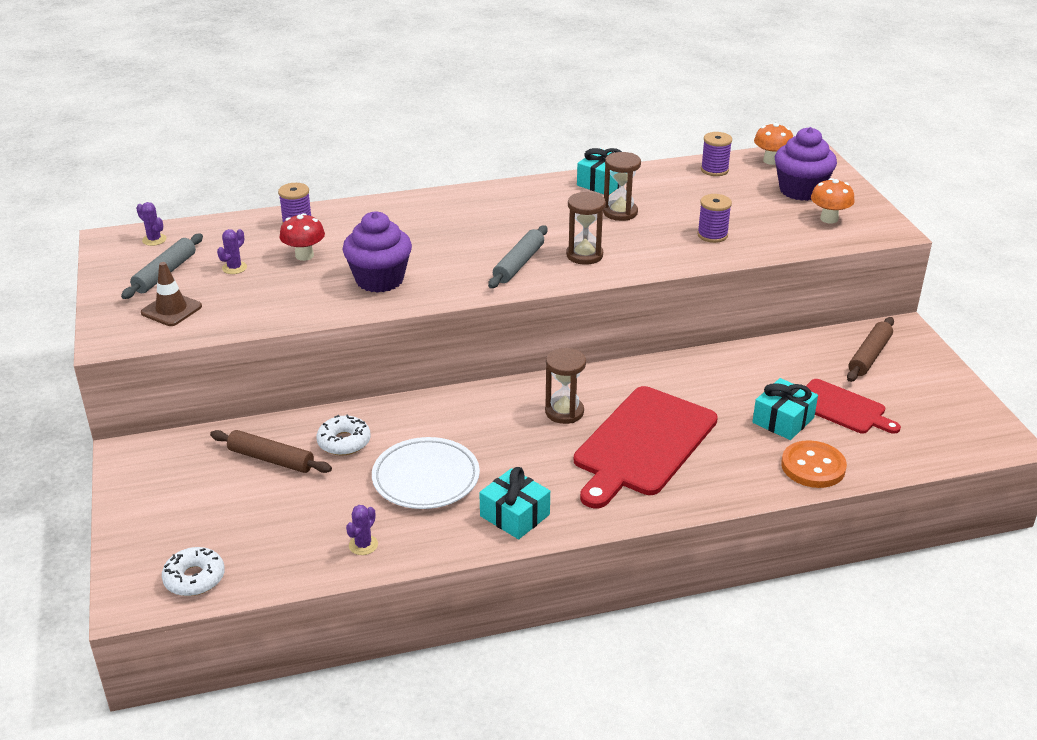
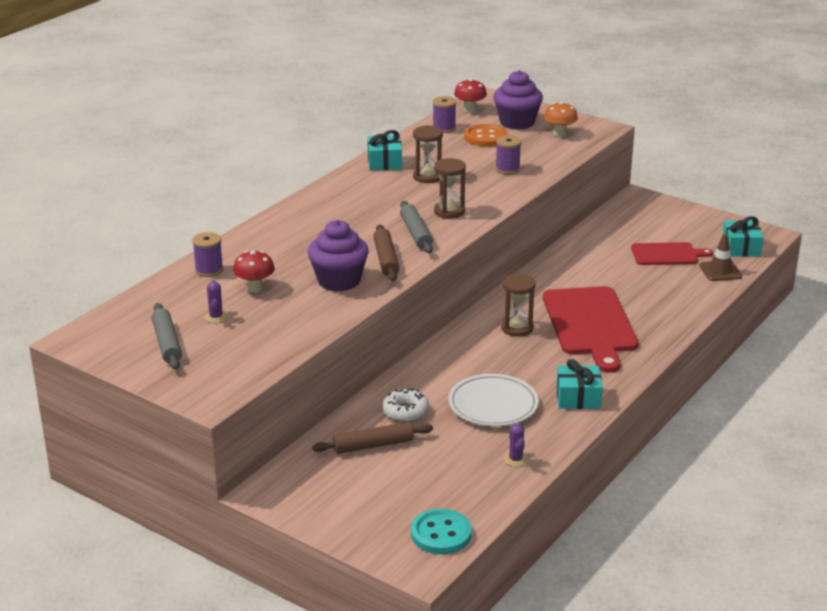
camera: 40 degrees left, 5 degrees down
purple cactus [136,202,166,246] -> none
brown traffic cone [141,262,202,326] -> brown traffic cone moved to [700,234,742,281]
white donut [162,547,225,596] -> turquoise button [411,509,472,554]
turquoise gift [753,378,818,440] -> turquoise gift moved to [723,216,764,257]
orange mushroom [754,123,793,165] -> red mushroom [454,78,487,113]
orange button [781,440,847,488] -> orange button moved to [464,124,507,147]
brown rolling pin [847,317,894,382] -> brown rolling pin moved to [373,224,399,282]

